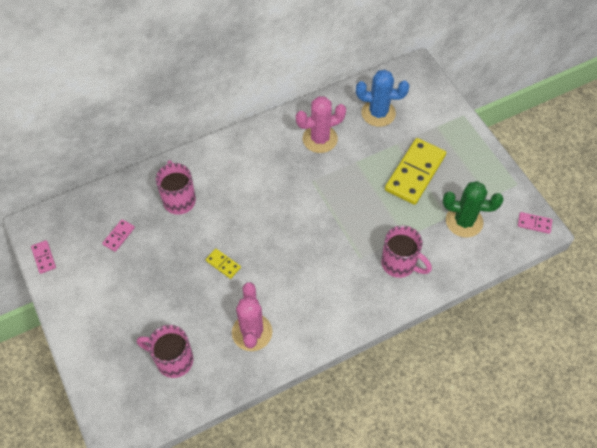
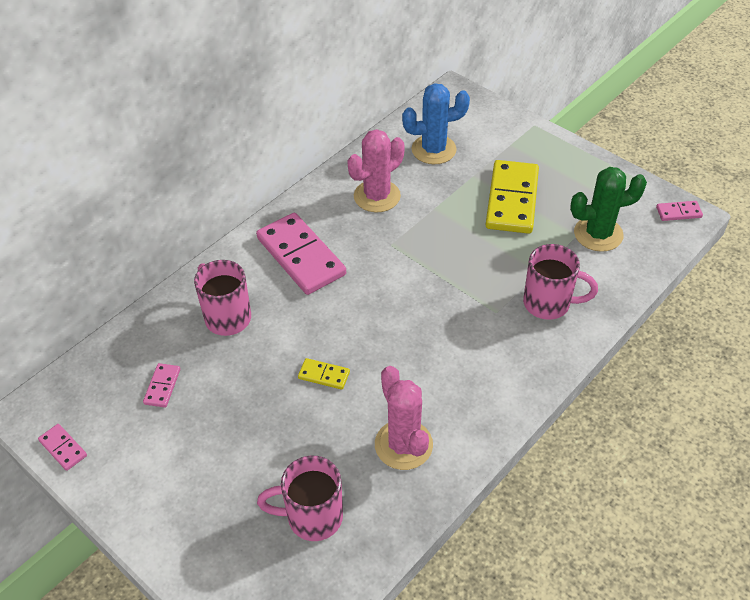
camera: 20 degrees left, 10 degrees down
none -> pink domino [256,213,346,295]

